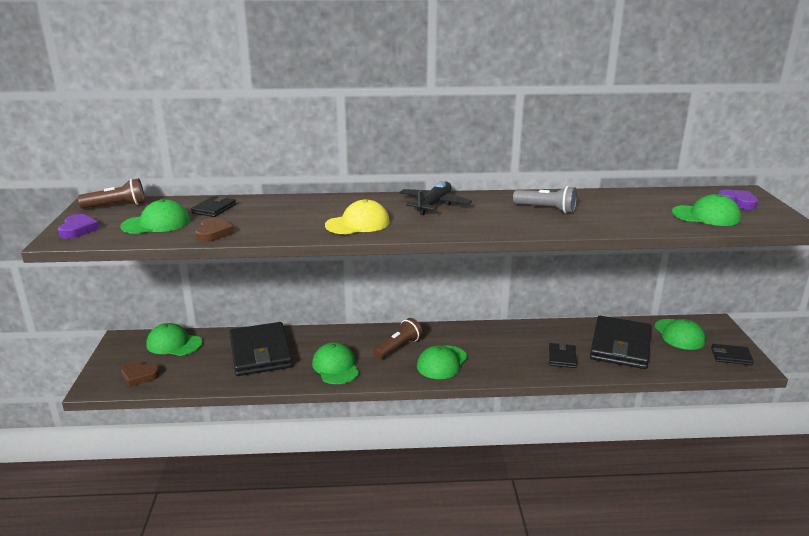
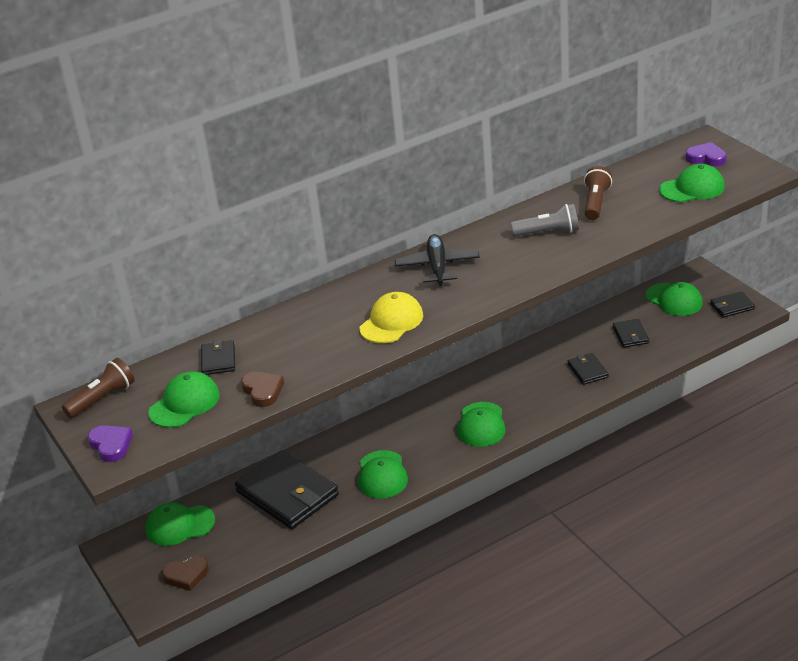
camera: 25 degrees left, 10 degrees up
green cap [312,342,359,384] -> green cap turned 135 degrees counterclockwise [358,450,408,499]
brown flashlight [373,318,422,360] -> brown flashlight moved to [584,166,612,220]
black wallet [590,316,651,369] -> black wallet [613,319,649,348], size x0.47

